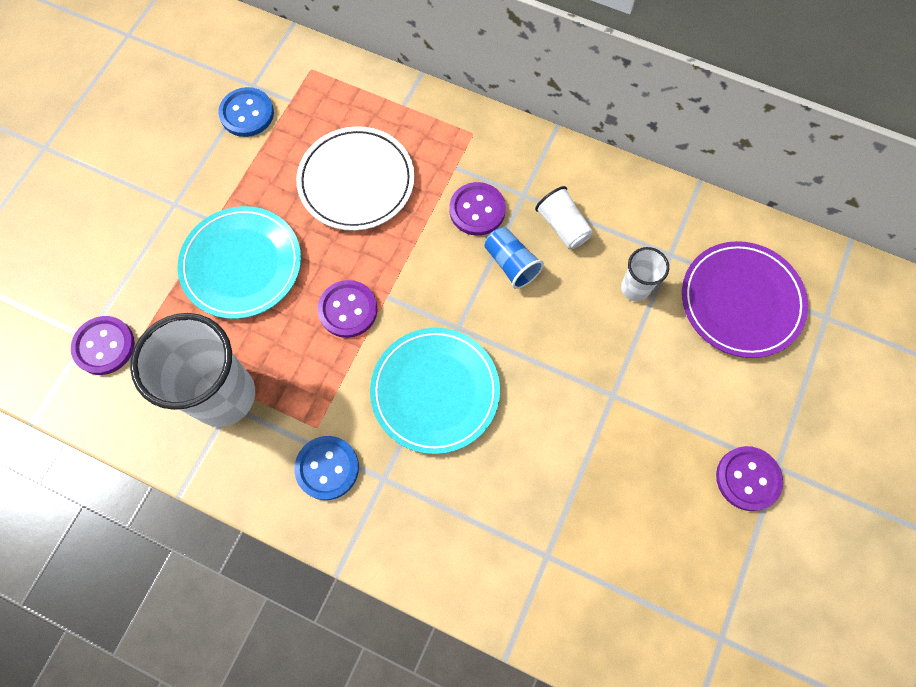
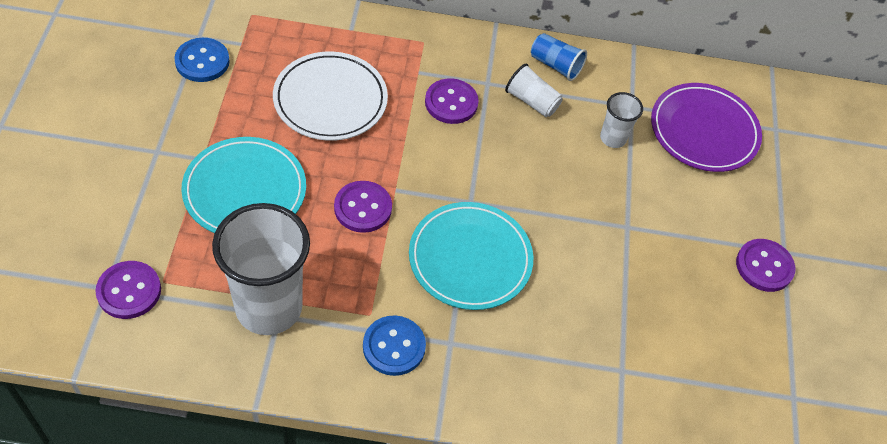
camera: 25 degrees left, 15 degrees down
blue cup [484,227,544,289] -> blue cup moved to [531,33,587,81]

